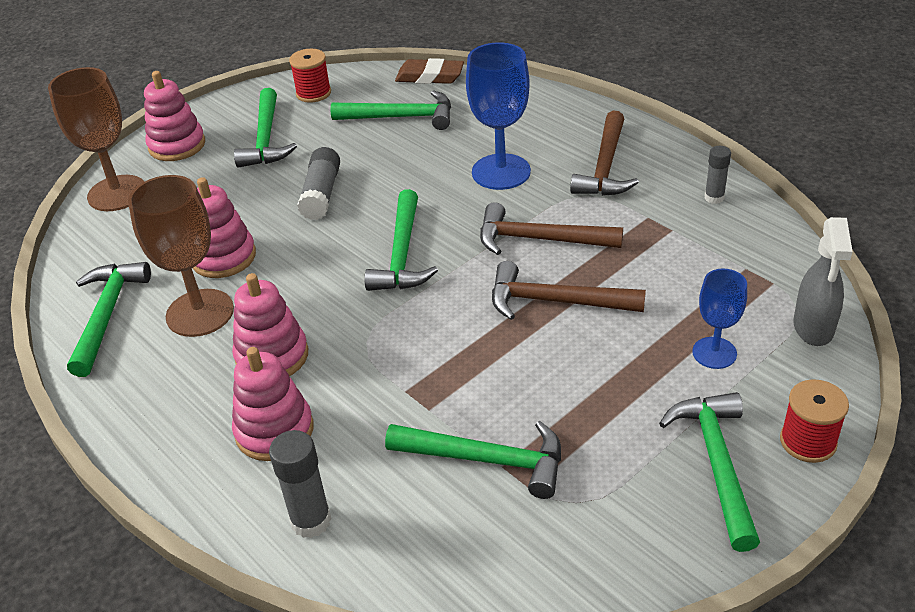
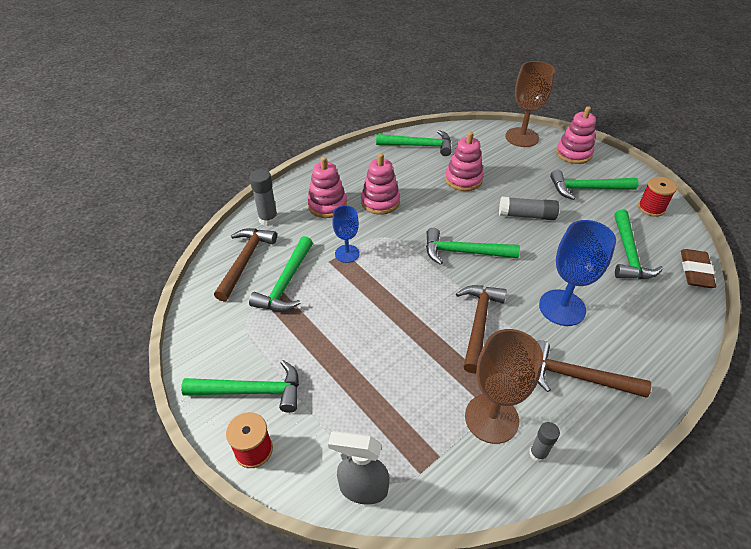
camera: 90 degrees right, 5 degrees up
brown goblet [128,175,234,337] -> brown goblet moved to [465,329,543,444]
brown hammer [492,261,646,320] -> brown hammer moved to [214,228,277,302]
blue goblet [692,269,747,369] -> blue goblet moved to [332,206,359,263]

